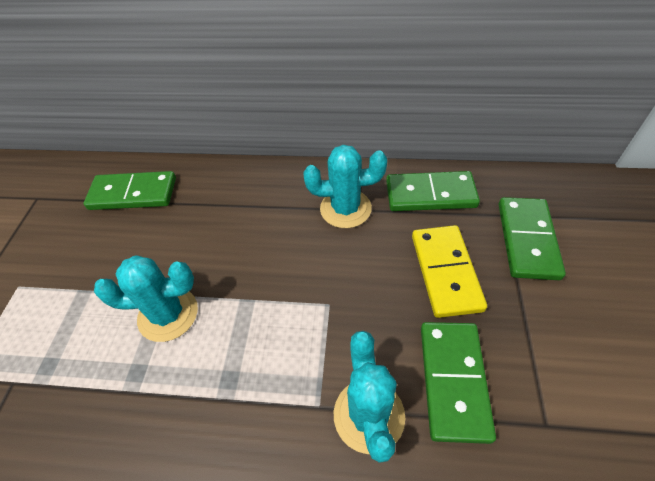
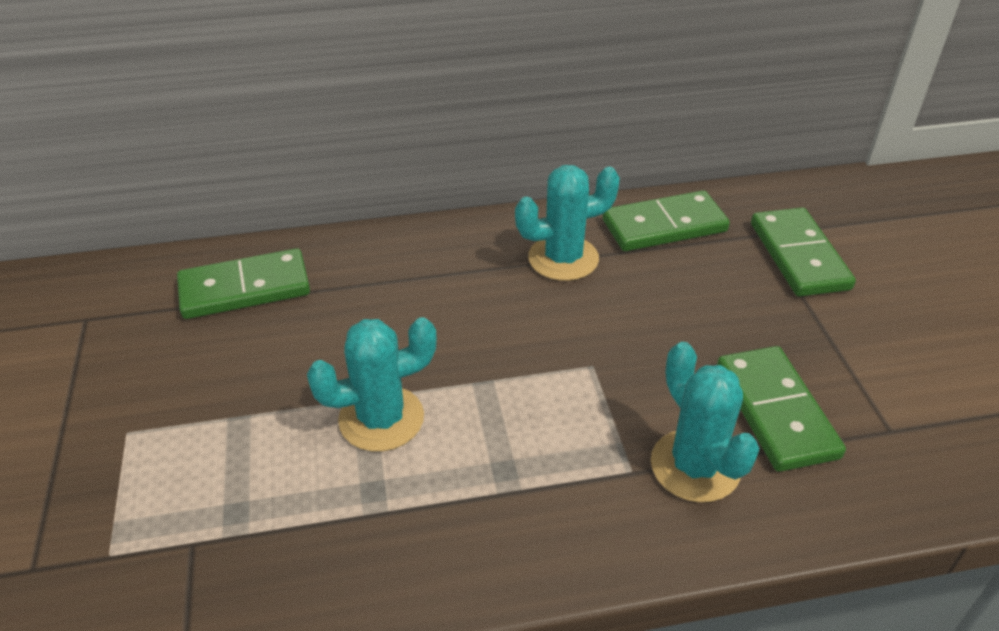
camera: 20 degrees left, 10 degrees down
yellow domino [412,225,487,318] -> none

